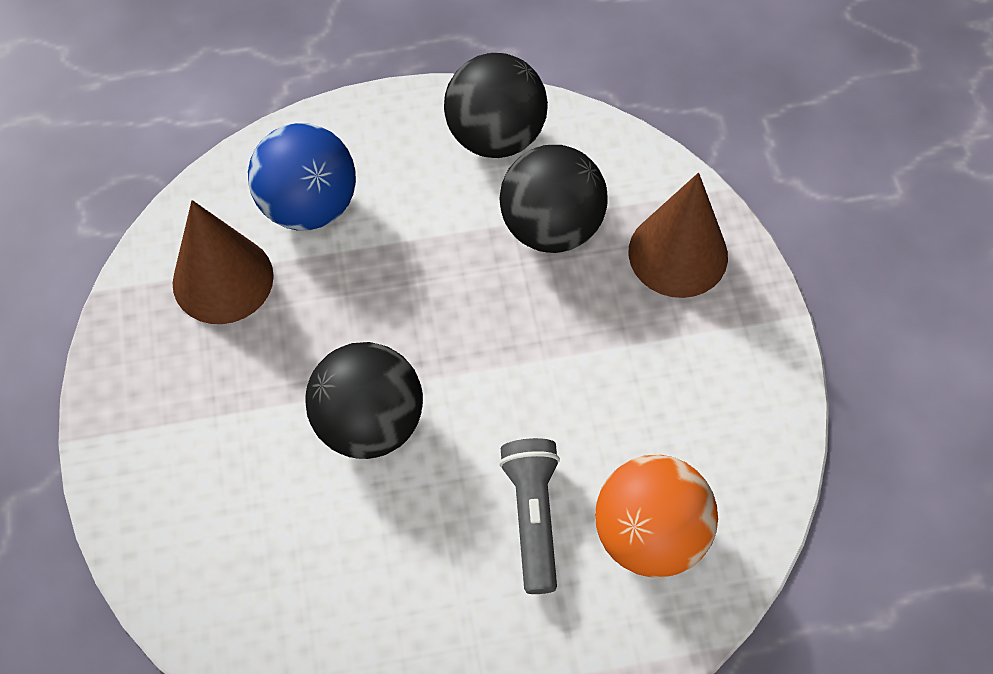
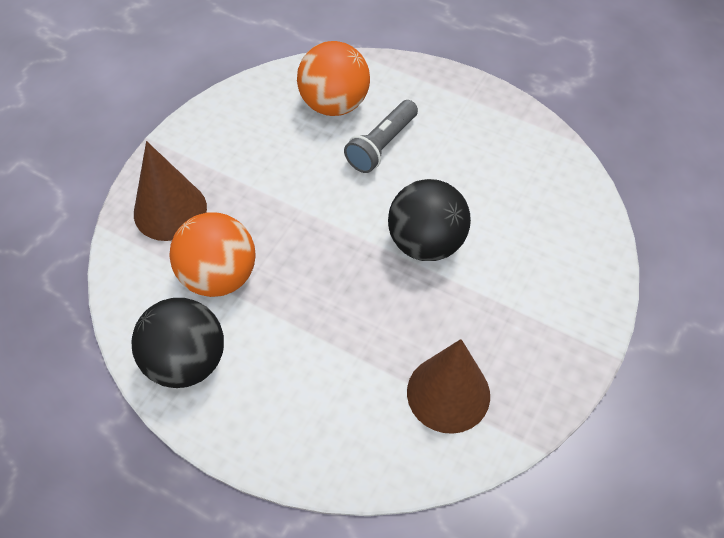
camera: 140 degrees left, 5 degrees down
blue ball [248,123,356,231] -> none
black ball [499,145,608,253] -> orange ball [169,213,255,297]

